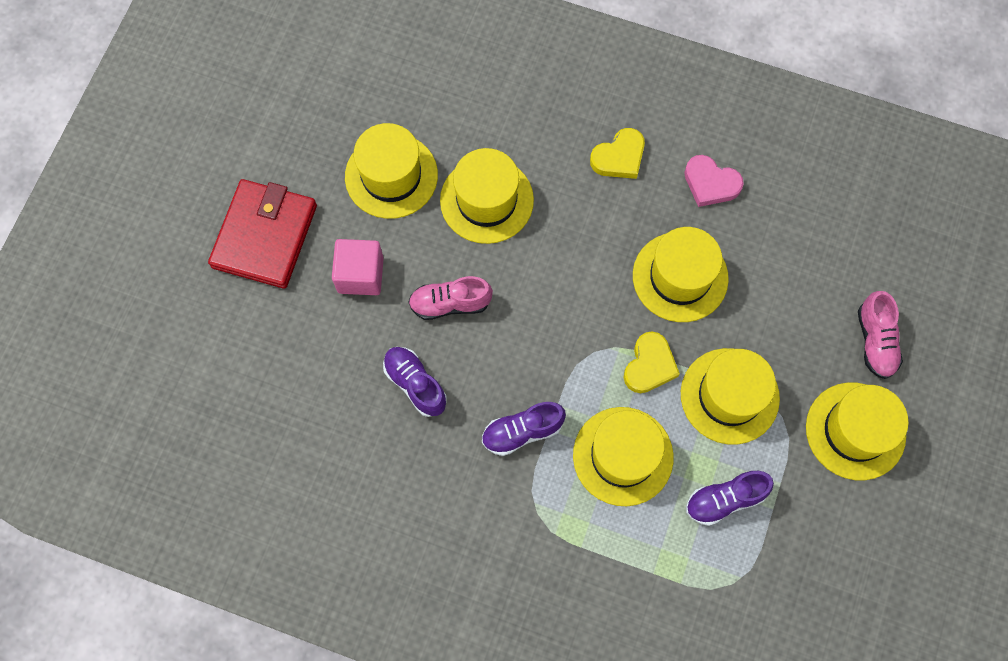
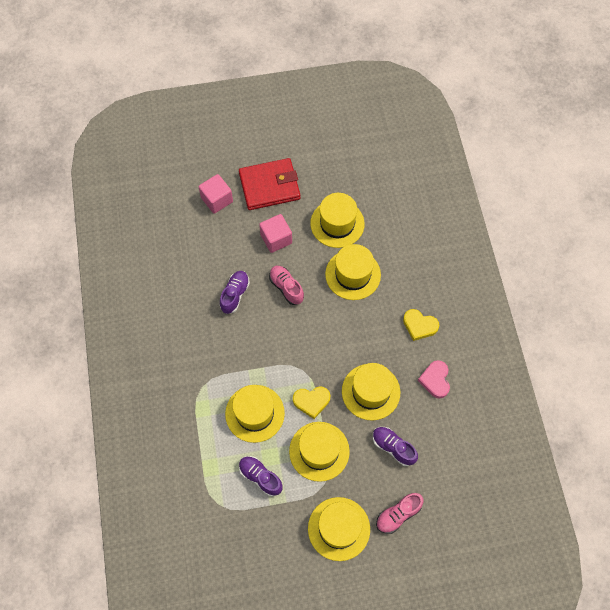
camera: 60 degrees right, 5 degrees down
purple shoe [482,402,566,456] -> purple shoe moved to [373,427,418,466]
none -> pink cube [199,174,233,214]

